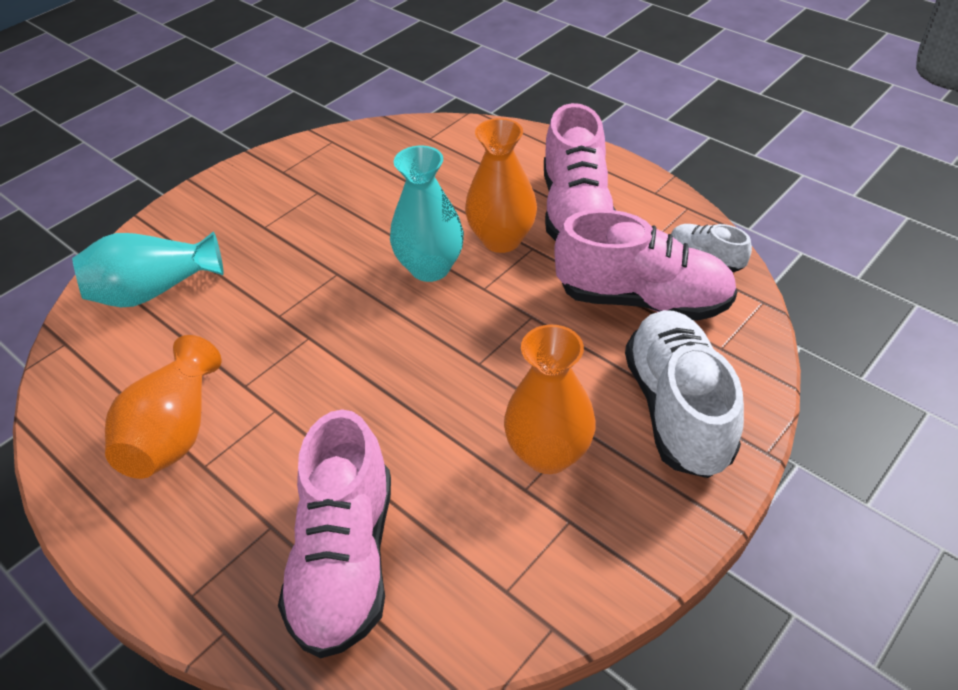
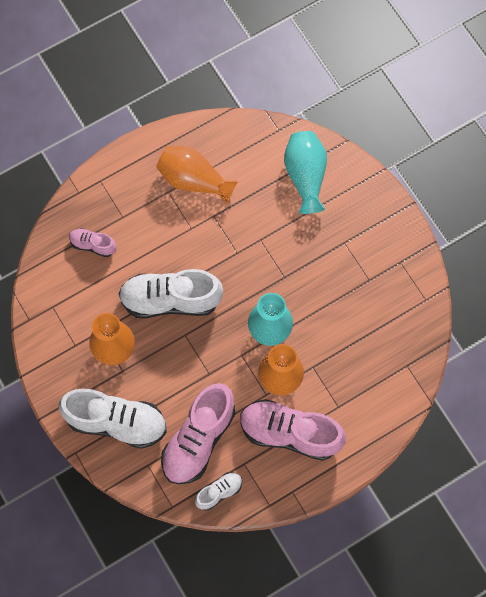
camera: 105 degrees right, 25 degrees up
pink shoe [278,410,391,658] -> pink shoe [69,228,116,257], size x0.49
none -> white shoe [118,269,223,318]

